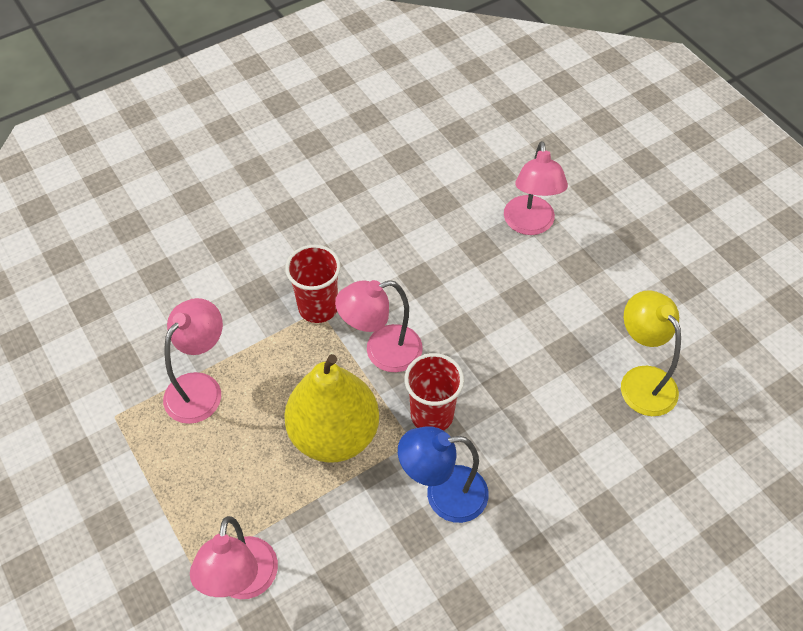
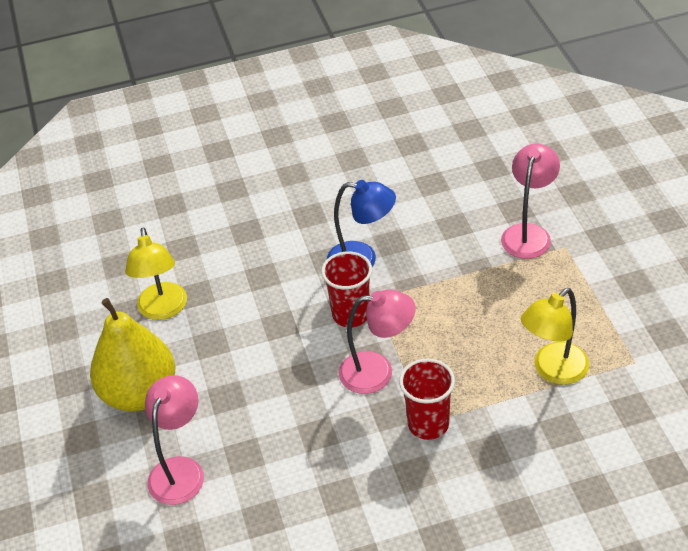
camera: 160 degrees left, 10 degrees down
pink lamp [163,298,223,424] -> yellow lamp [521,288,589,385]
yellow pear [284,354,379,463] -> yellow pear moved to [90,298,175,412]

